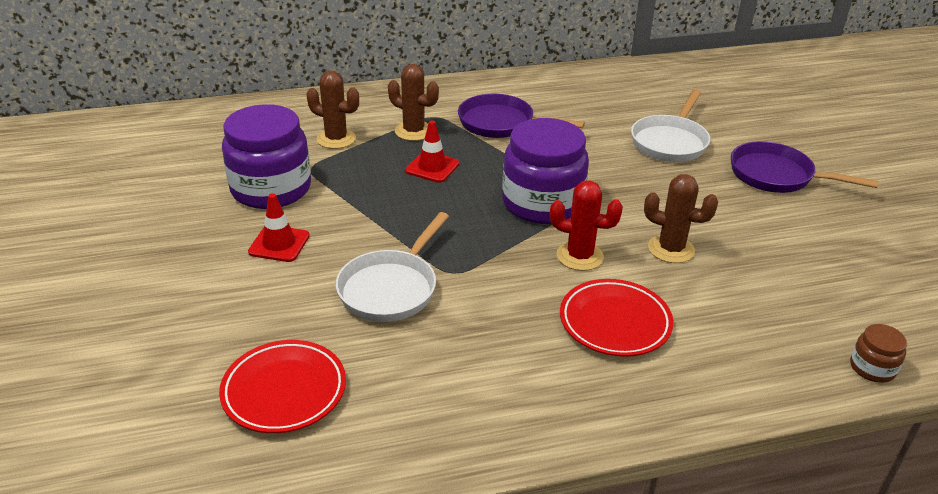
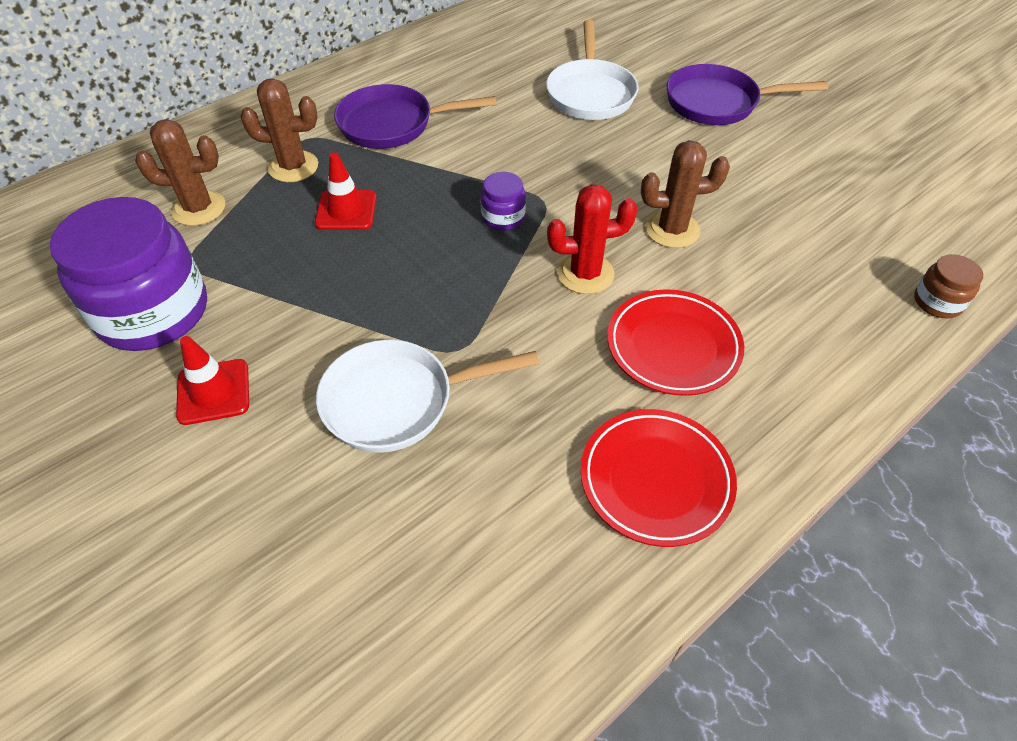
camera: 25 degrees left, 15 degrees up
red plate [219,340,346,433] -> red plate moved to [581,409,737,547]
white pan [336,212,449,322] -> white pan turned 75 degrees clockwise [316,340,539,453]
purple jar [502,118,589,224] -> purple jar [481,172,526,231], size x0.44

